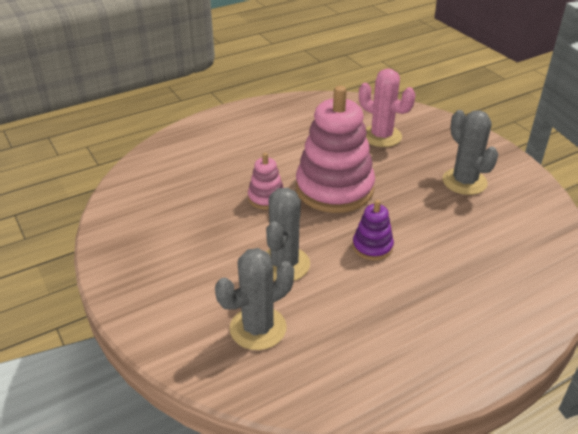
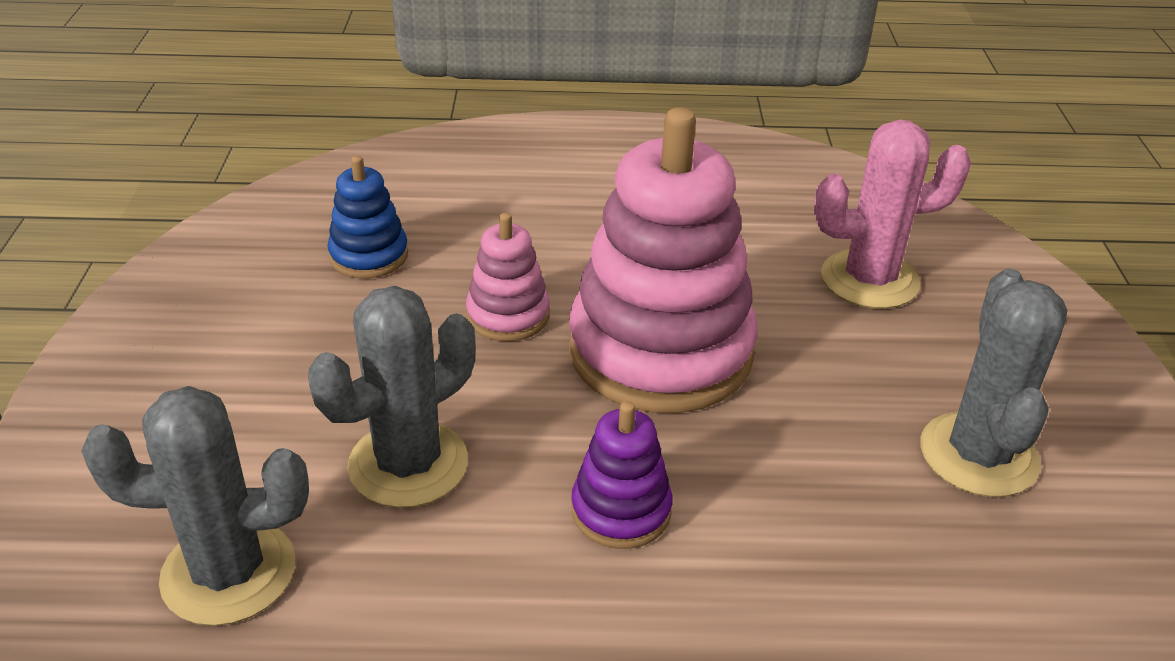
camera: 30 degrees right, 0 degrees up
pink cactus [359,68,415,147] -> pink cactus turned 75 degrees counterclockwise [814,120,971,309]
none -> blue stacking toy [327,156,408,279]

